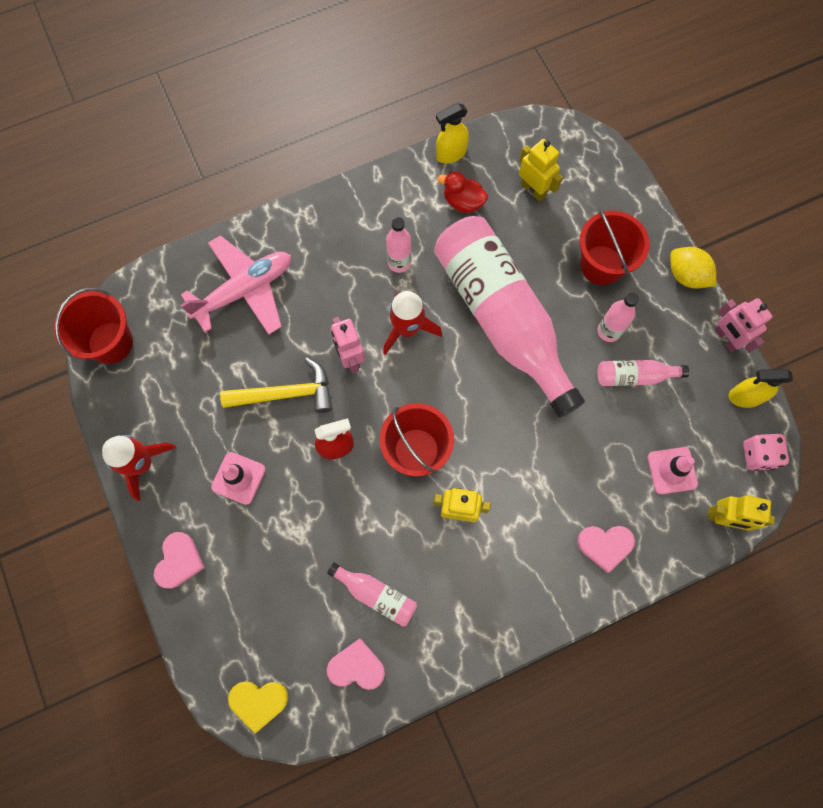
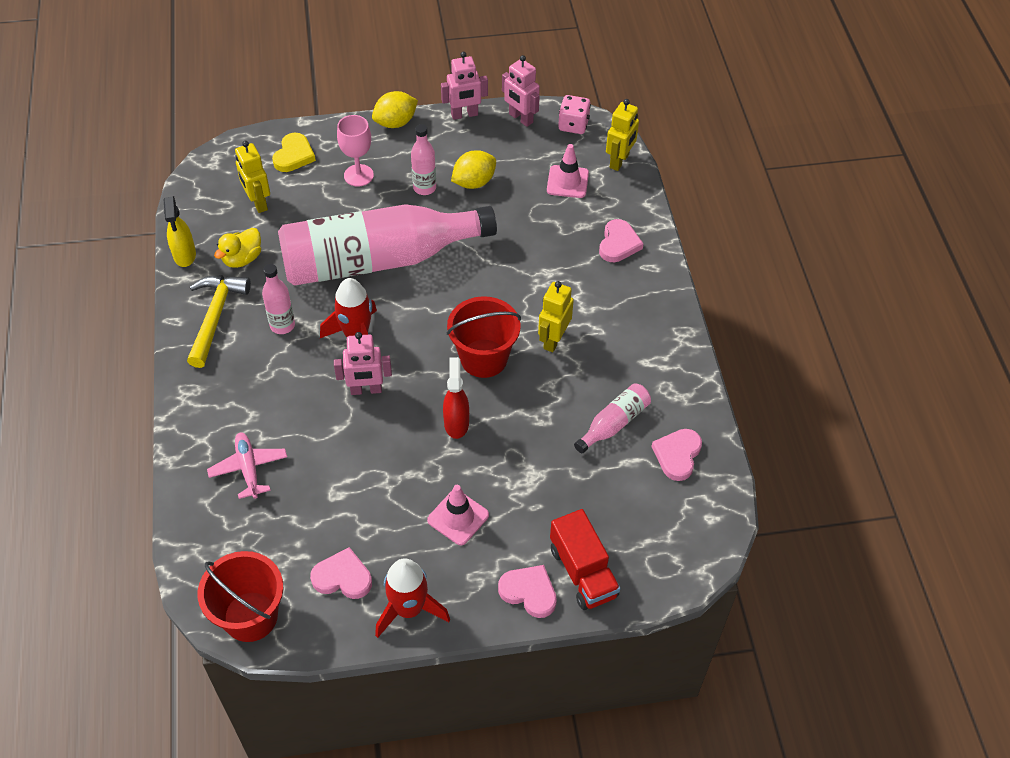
camera: 75 degrees left, 20 degrees down
pink plane [181,235,291,334] -> pink plane [207,433,287,499], size x0.59
yellow hammer [220,357,332,413] -> yellow hammer moved to [187,275,251,368]
yellow heart [228,681,288,734] -> yellow heart moved to [272,133,316,172]
red duck [437,171,488,213] -> yellow duck [214,228,261,268]
yellow robot [519,139,563,201] -> yellow robot turned 90 degrees counterclockwise [235,141,270,213]
red bucket [579,209,650,285] -> pink goblet [337,115,374,187]
pink bottle [598,360,689,386] -> yellow lemon [451,150,496,189]
yellow spray bottle [728,369,793,408] -> pink robot [502,55,540,127]
none -> pink heart [310,547,372,599]
none -> red truck [550,509,621,610]

